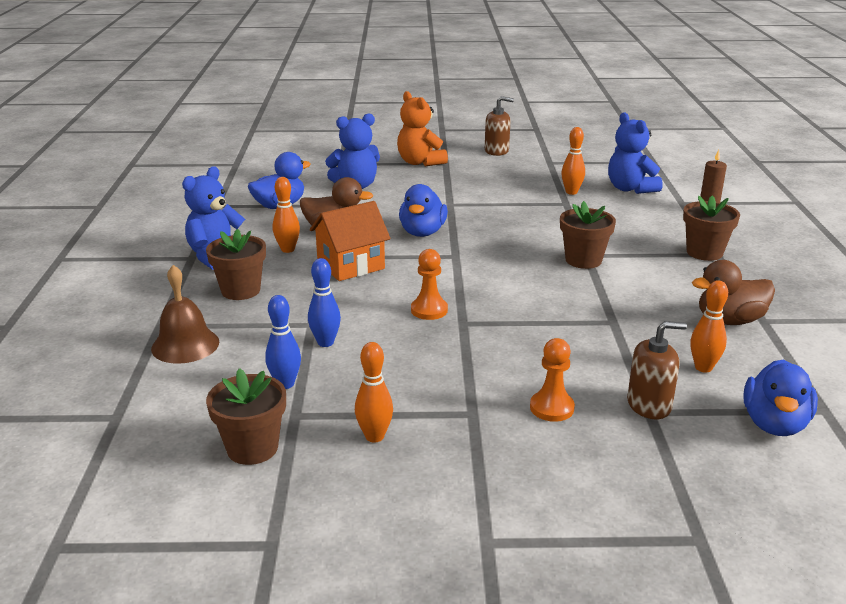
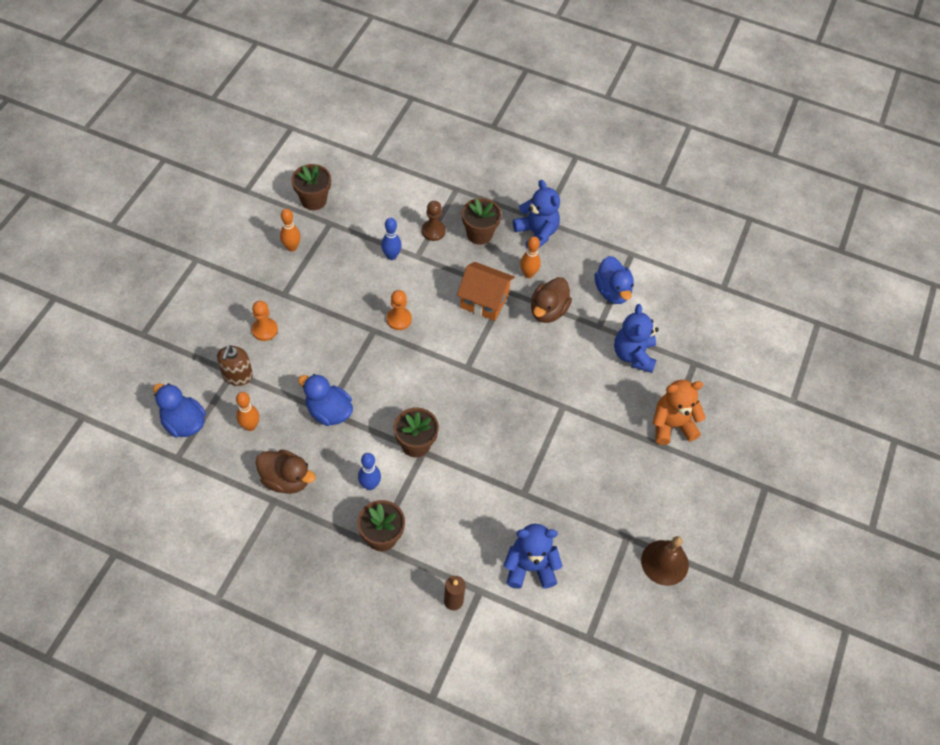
camera: 110 degrees right, 30 degrees up
brown bell [151,265,219,364] -> brown bell moved to [641,536,689,586]
blue bowling pin [265,295,301,389] -> blue bowling pin moved to [358,453,381,490]
orange house [310,201,391,281] -> orange house turned 60 degrees counterclockwise [457,262,515,321]
blue duck [399,184,448,237] -> blue duck moved to [298,374,353,426]
brown soap dispenser [485,96,514,156] -> none
orange bowling pin [561,127,585,195] -> none
brown duck [692,260,775,325] -> brown duck turned 105 degrees clockwise [256,450,316,494]
none -> brown pawn [422,201,446,241]

